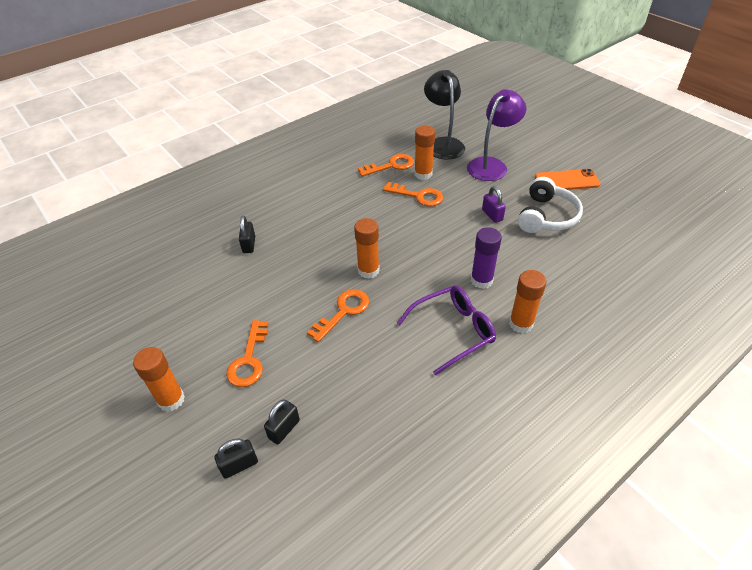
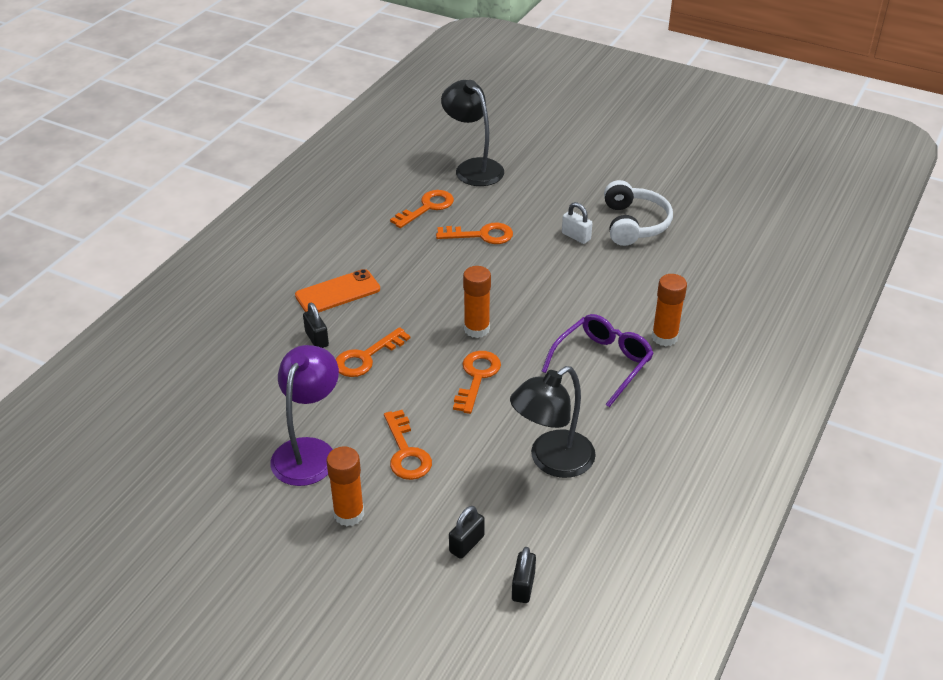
camera: 25 degrees left, 5 degrees down
black padlock [264,400,300,445] -> black padlock moved to [512,547,536,603]
orange glue stick [414,126,435,180] -> none
purple lamp [467,89,526,181] -> purple lamp moved to [270,345,339,486]
purple glue stick [471,227,502,289] -> none
purple padlock [482,186,506,223] -> white padlock [562,202,592,244]
orange phone [535,169,601,190] -> orange phone moved to [295,269,380,312]
none -> orange key [335,327,410,377]
none -> black lamp [510,366,596,478]

